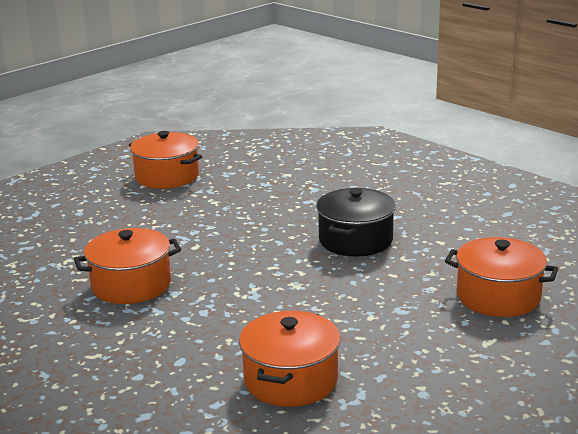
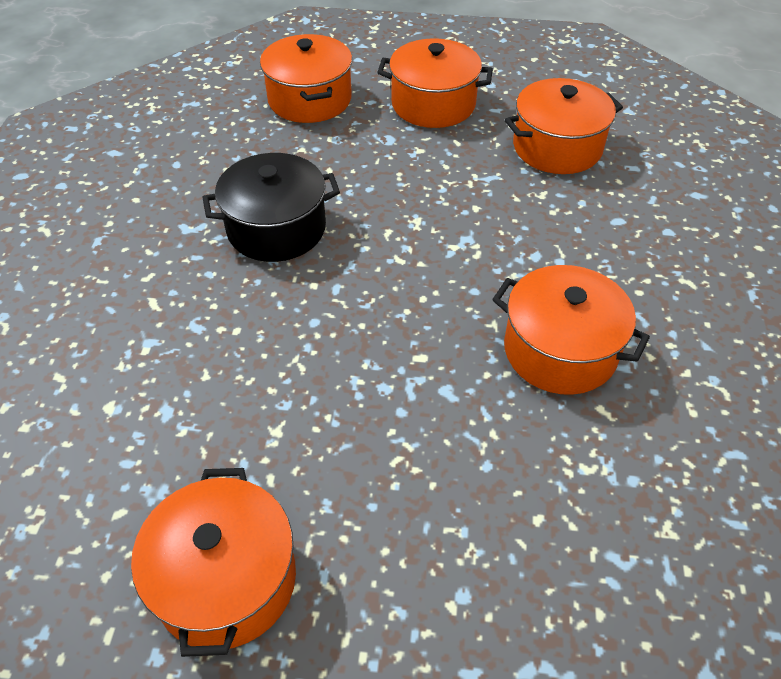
camera: 130 degrees left, 25 degrees up
none -> orange pot [377,38,493,128]

